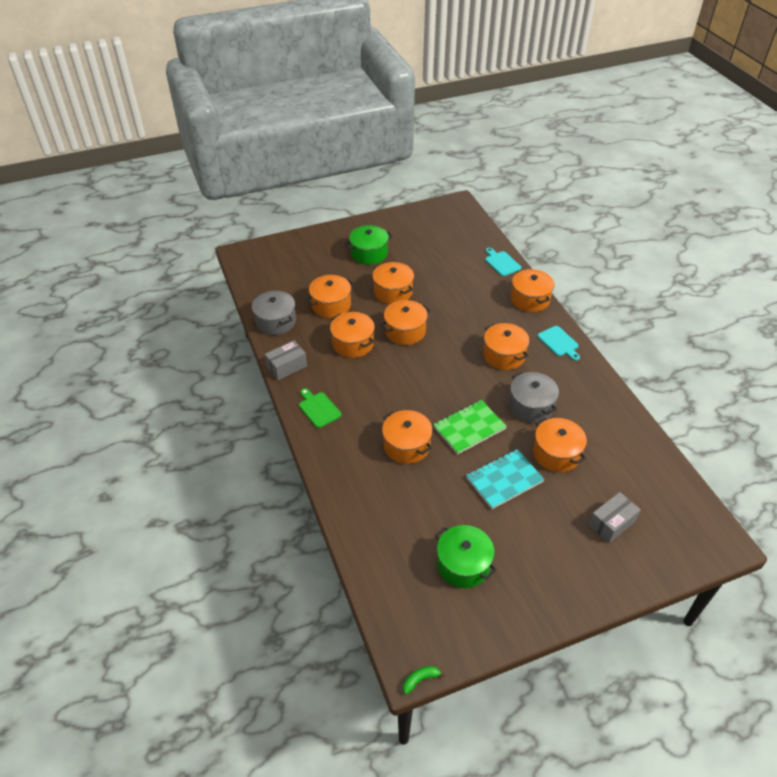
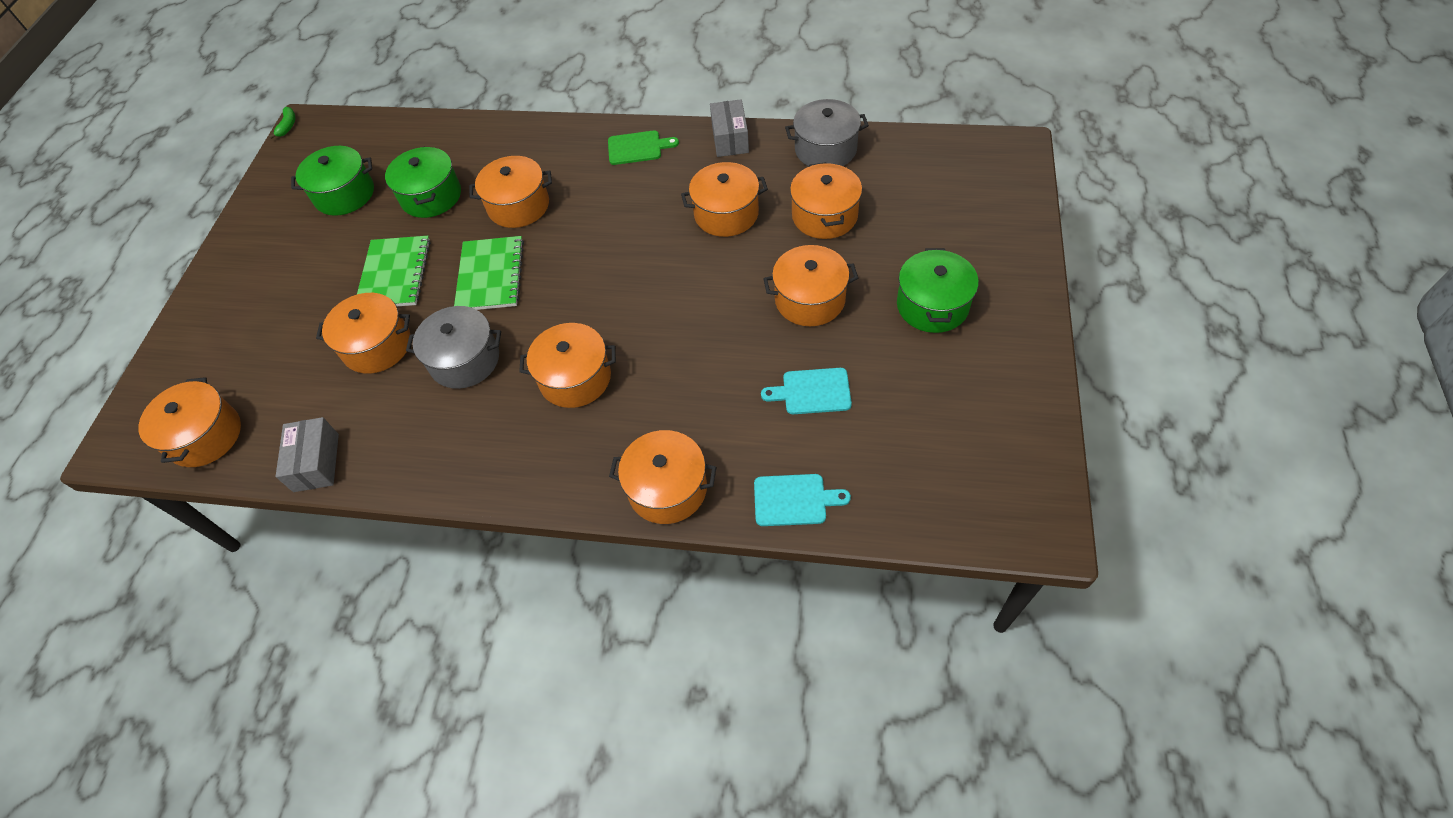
camera: 125 degrees right, 10 degrees up
orange pot [381,300,430,345] -> orange pot moved to [138,377,241,467]
turquoise notebook [466,449,545,509] -> green notebook [357,236,431,306]
turquoise cutting board [537,326,580,361] -> turquoise cutting board moved to [761,368,852,414]
grey box [589,492,641,543] -> grey box moved to [275,417,339,492]
none -> green pot [385,147,461,218]

